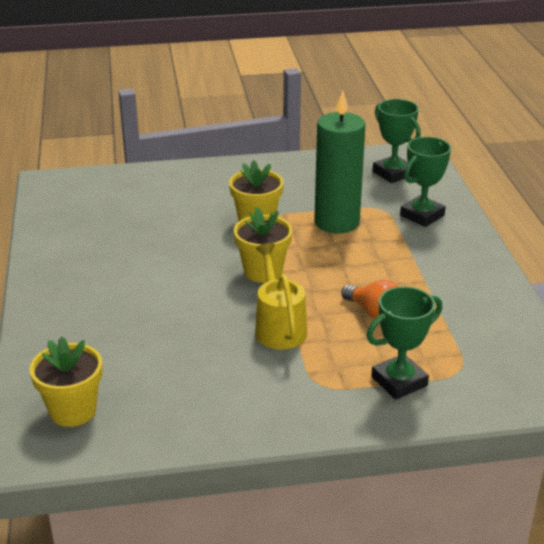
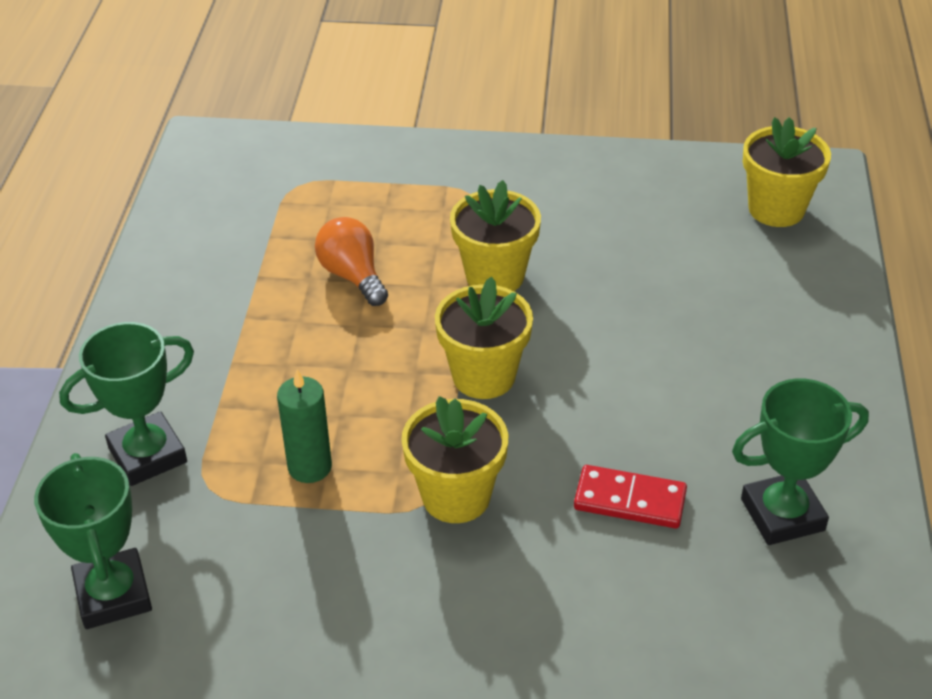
camera: 165 degrees left, 10 degrees up
yellow watering can [255,243,307,349] -> yellow flower pot [450,180,541,291]
green candle [314,91,366,234] -> green candle [277,370,332,483], size x0.52
green trophy [366,286,442,400] -> green trophy moved to [732,378,869,545]
none -> red domino [574,465,687,528]

